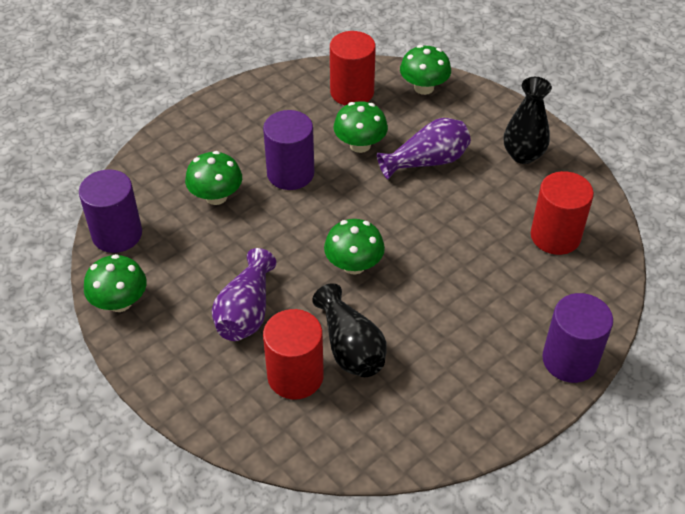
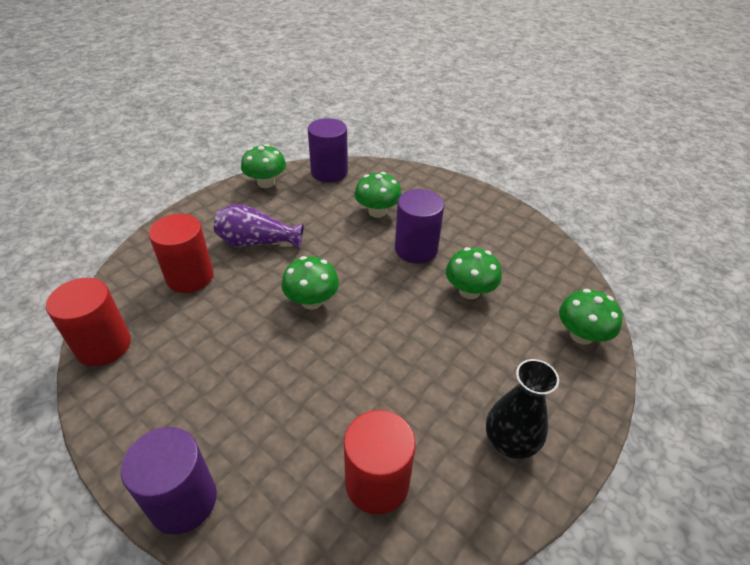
camera: 80 degrees right, 5 degrees down
black vase [312,283,387,377] -> none
red cylinder [330,31,376,106] -> red cylinder moved to [46,278,131,366]
purple vase [377,118,471,179] -> none

